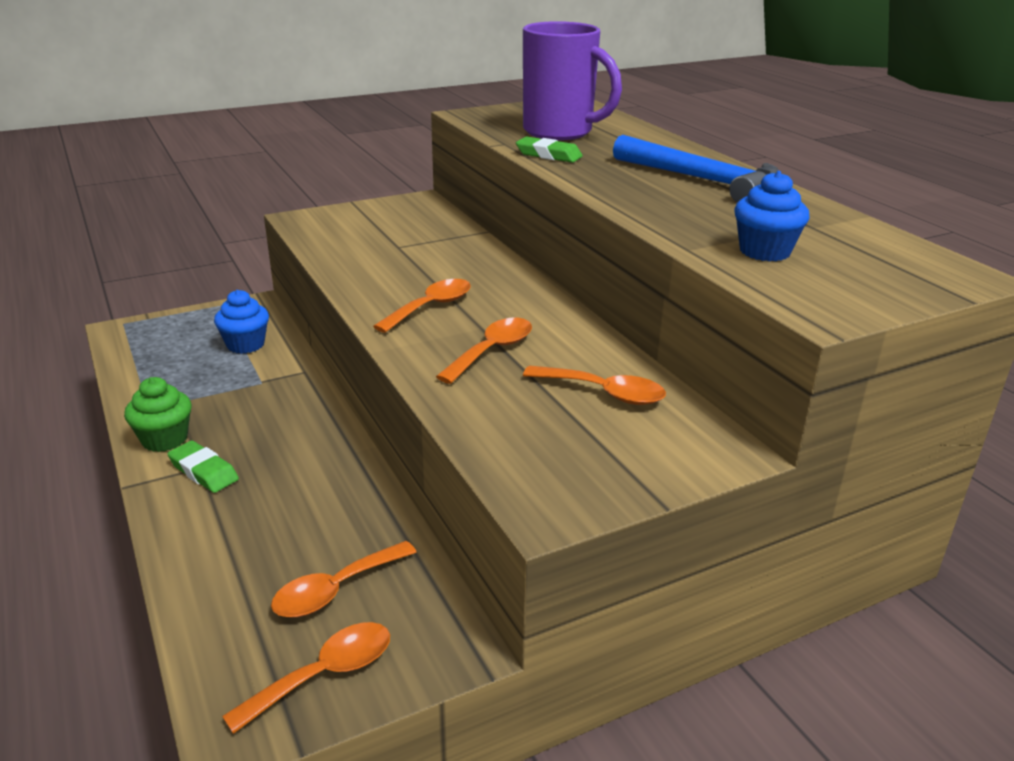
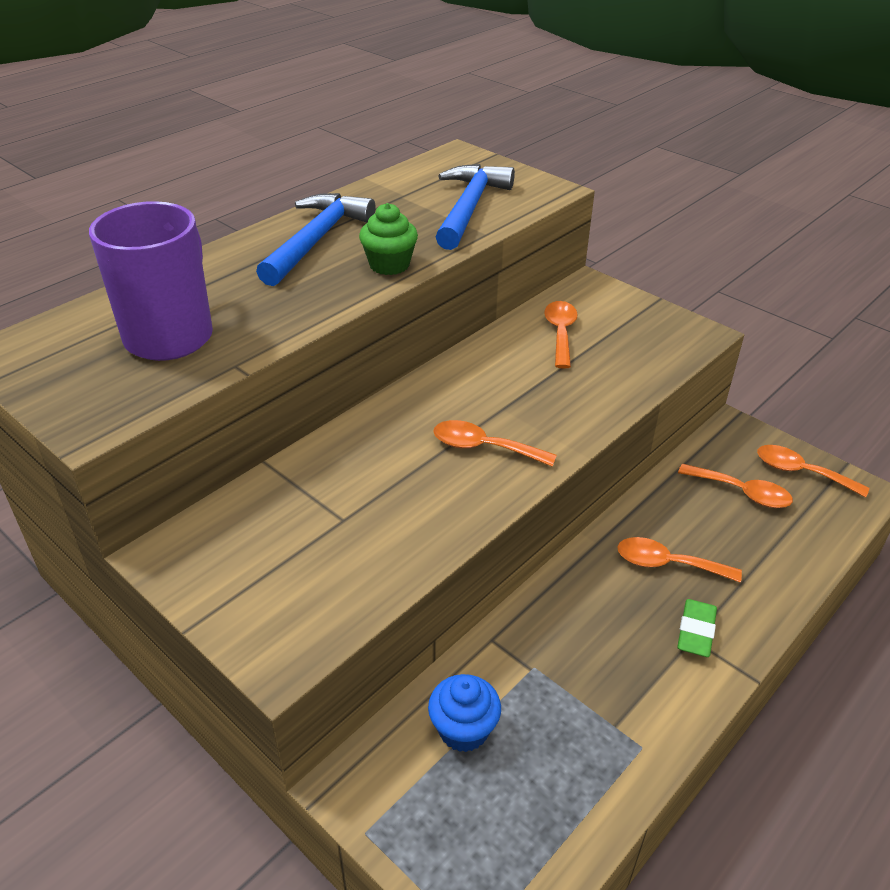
camera: 110 degrees left, 10 degrees up
green cupcake [124,377,192,452] -> green cupcake moved to [359,203,418,275]
orange spoon [436,318,532,384] -> orange spoon moved to [617,537,742,583]
green eraser [516,136,583,163] -> none
blue cupcake [734,171,810,262] -> blue hammer [436,164,515,250]

